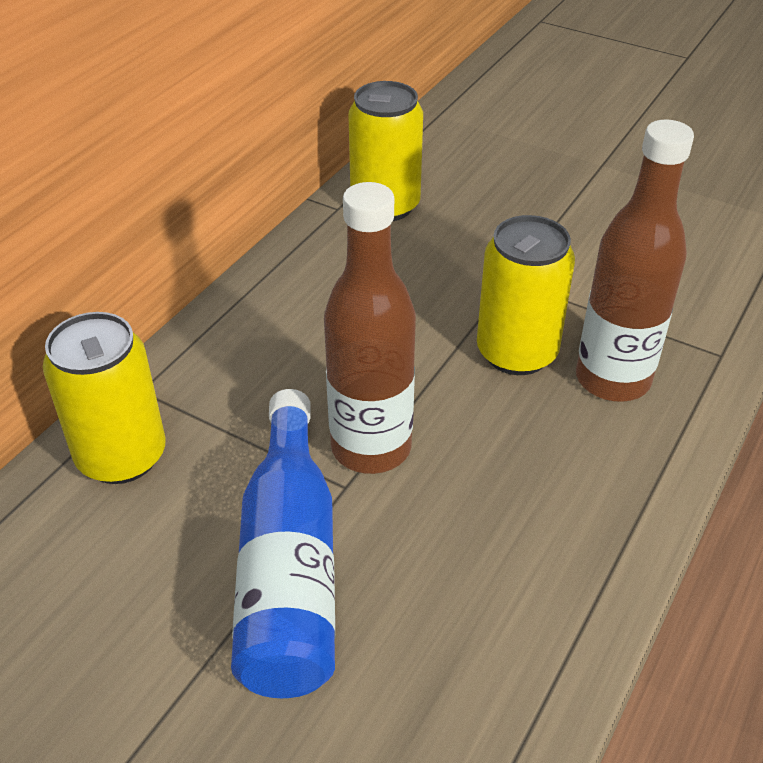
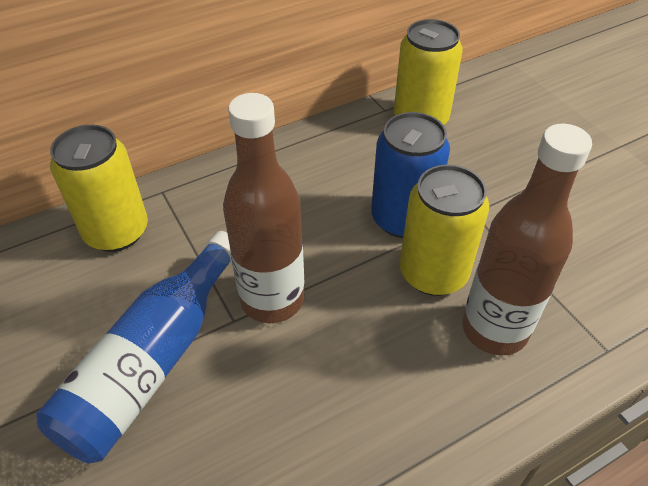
camera: 30 degrees right, 5 degrees up
none -> blue can [371,112,450,238]

